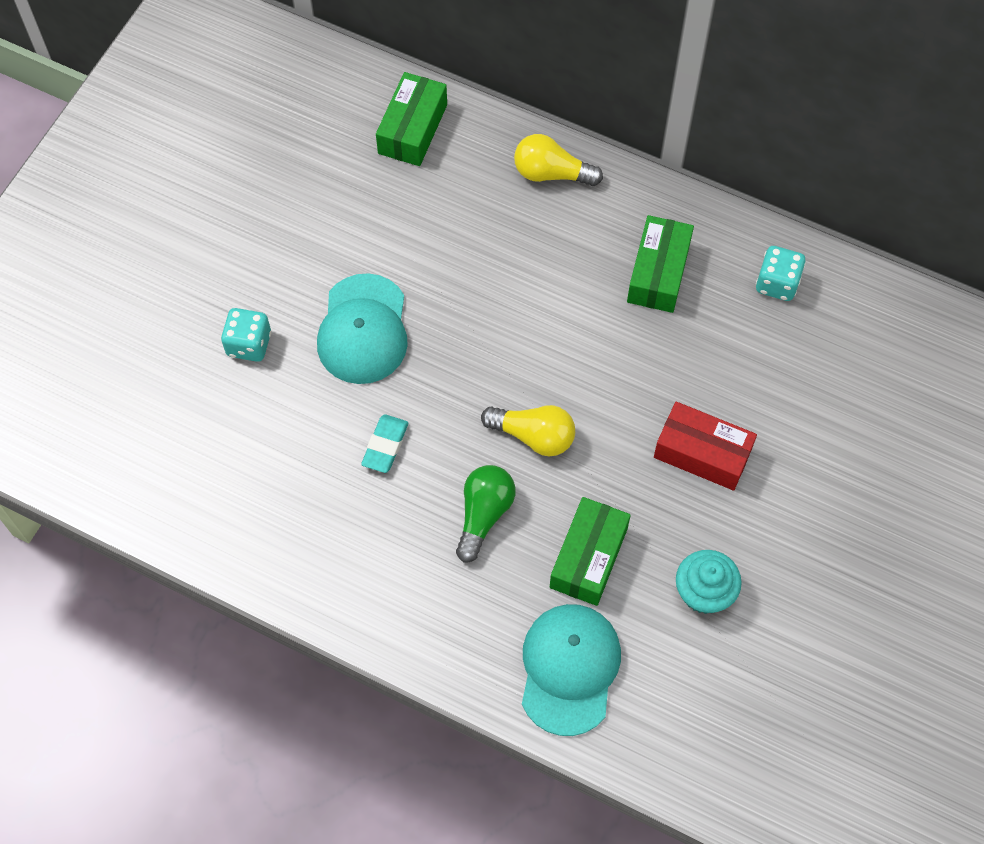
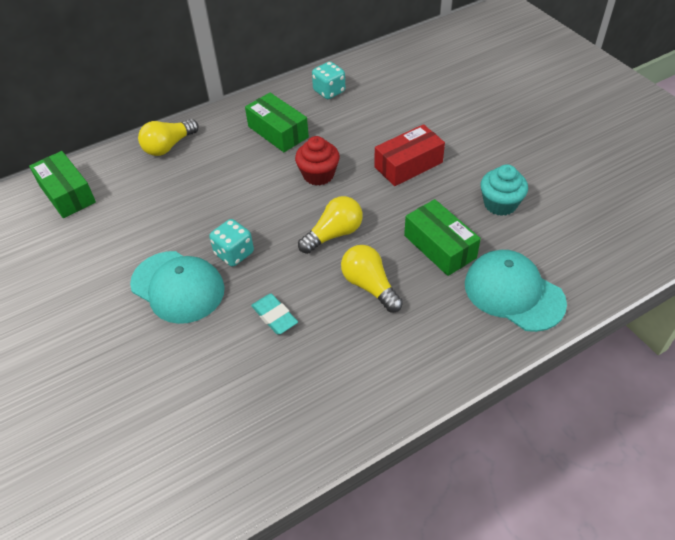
camera: 55 degrees left, 15 degrees down
turquoise dice [221,308,271,362] -> turquoise dice moved to [209,219,254,267]
green light bulb [456,465,516,563] -> yellow light bulb [341,245,403,312]
none -> red cupcake [295,136,340,186]

